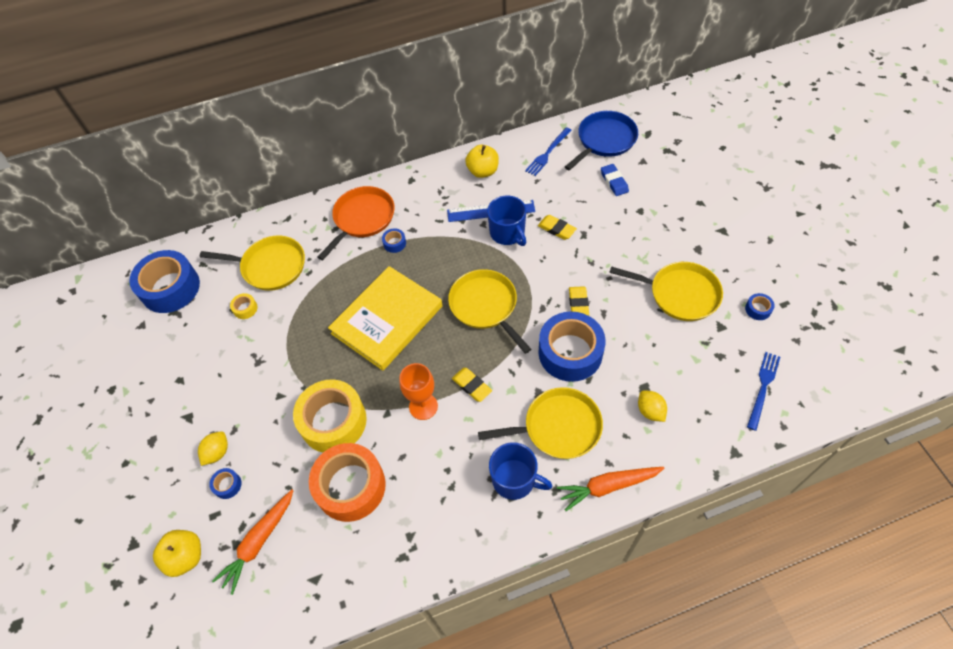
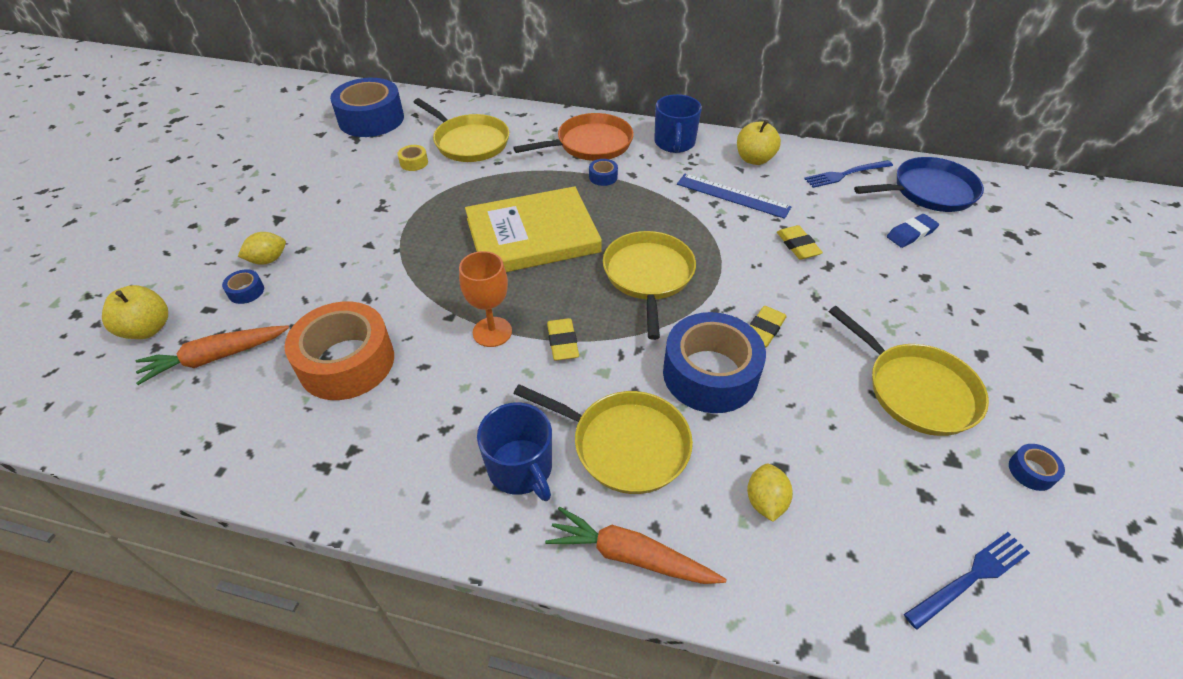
camera: 30 degrees right, 10 degrees down
yellow tape [293,380,367,452] -> none
blue mug [487,195,526,246] -> blue mug moved to [654,94,702,153]
blue eraser [601,164,629,196] -> blue eraser turned 45 degrees clockwise [887,214,939,248]

